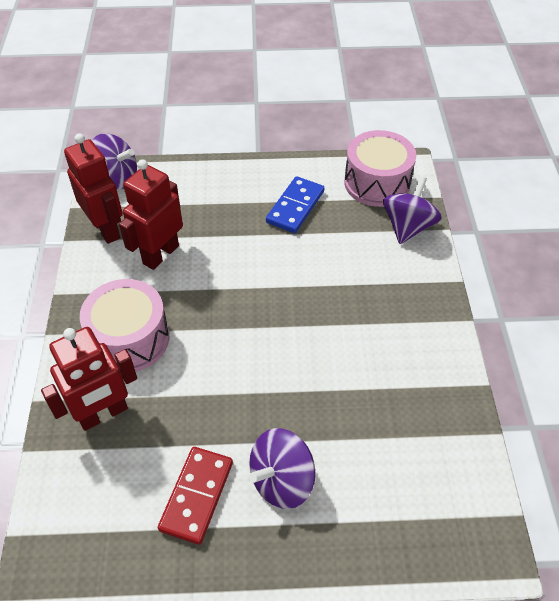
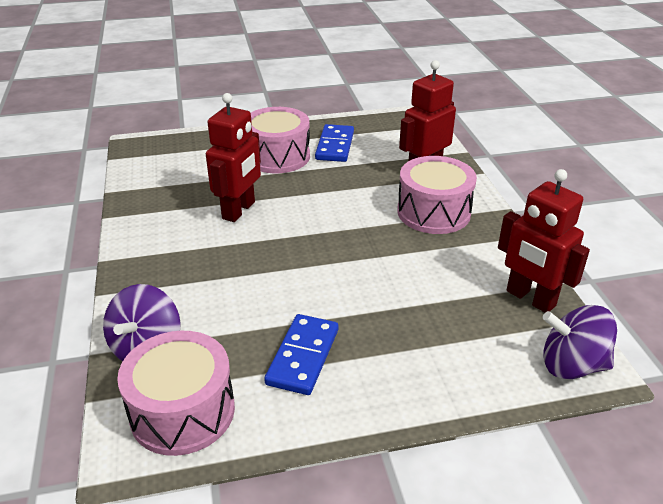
camera: 170 degrees right, 15 degrees down
red robot [119,159,183,270] -> red robot moved to [206,93,261,222]
red domino [158,447,233,545] -> blue domino [315,124,354,162]
purple spinning top [249,428,316,509] -> pink drum [251,107,310,173]

